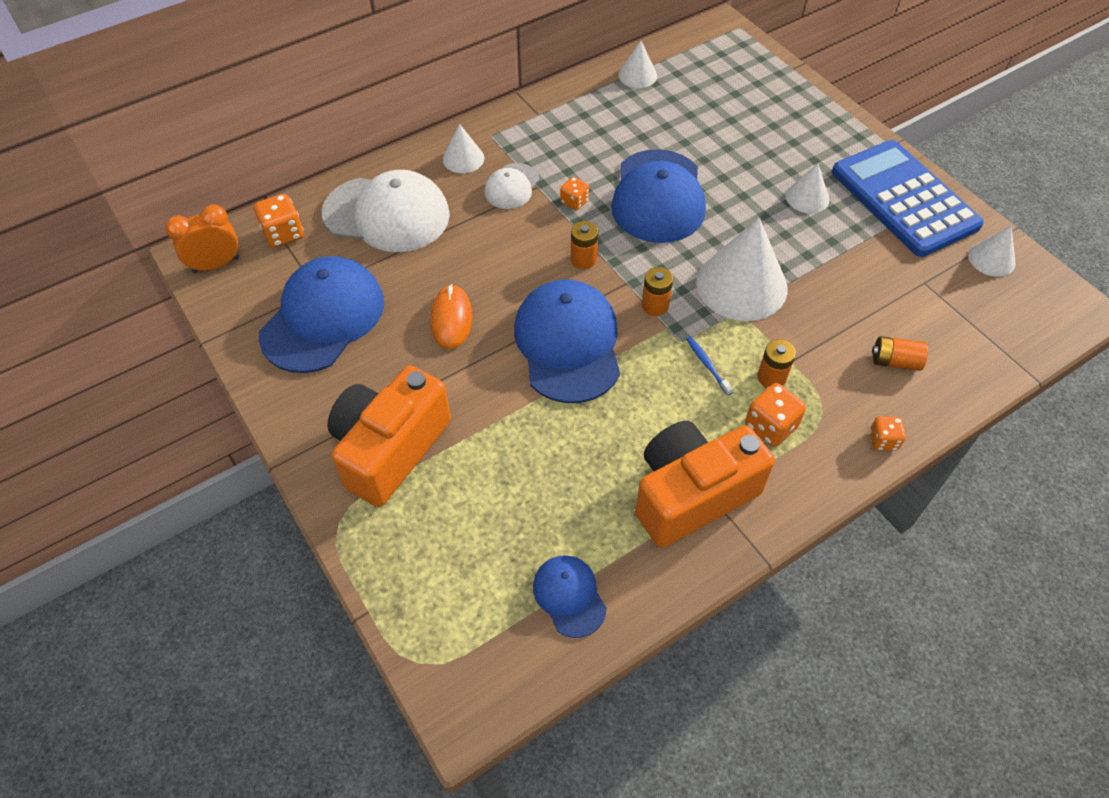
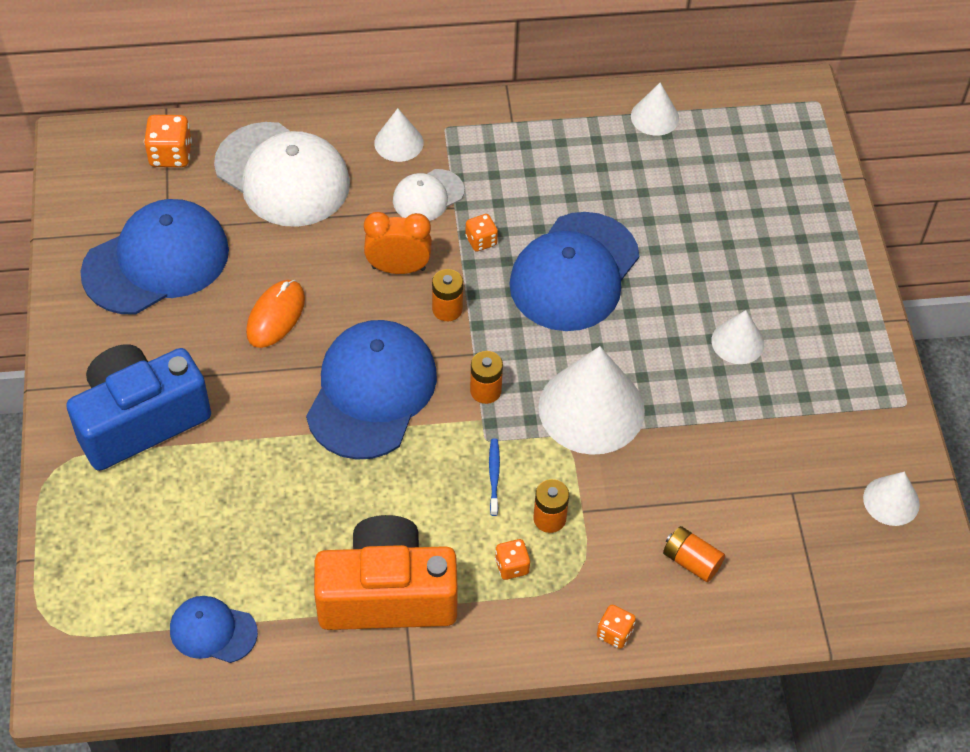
camera: 25 degrees right, 0 degrees up
orange clock [165,205,239,273] -> orange clock moved to [364,212,432,274]
orange camera [328,365,451,507] -> blue camera [66,344,211,471]
blue cap [533,555,607,638] -> blue cap turned 75 degrees counterclockwise [170,596,258,663]
orange dice [745,383,806,447] -> orange dice [495,539,530,580], size x0.63
blue calculator [832,140,984,257] -> none

